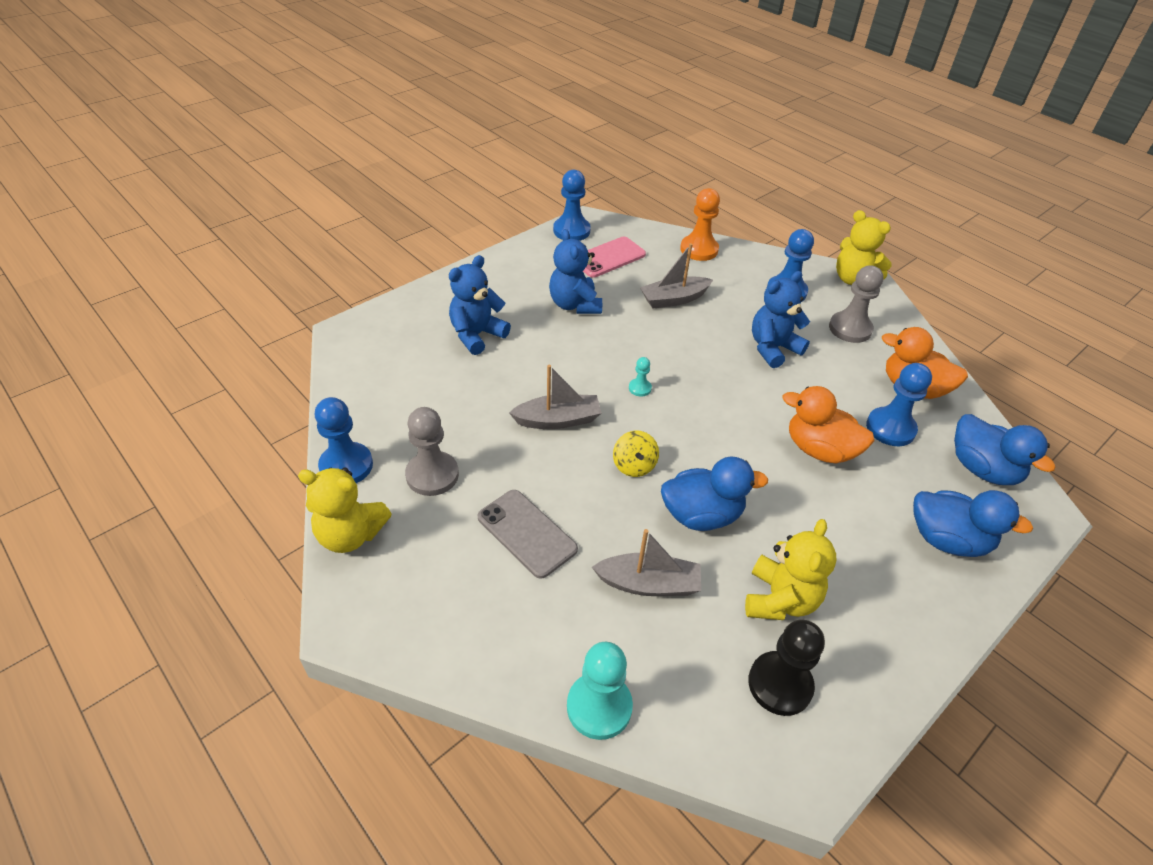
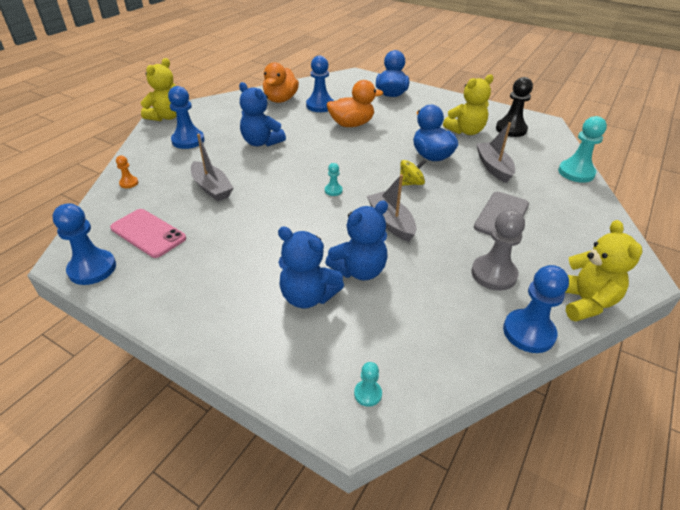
camera: 105 degrees left, 5 degrees down
blue teddy bear [549,229,602,314] -> blue teddy bear moved to [325,201,388,281]
orange pawn [680,188,720,261] -> orange pawn [116,155,138,188], size x0.49
yellow teddy bear [745,519,837,620] -> yellow teddy bear turned 150 degrees clockwise [443,74,494,135]
orange duck [783,386,874,464] -> orange duck turned 120 degrees counterclockwise [327,80,383,127]
grey pawn [829,265,884,343] -> none
blue duck [954,414,1056,485] -> none
none -> turquoise pawn [354,362,382,407]

